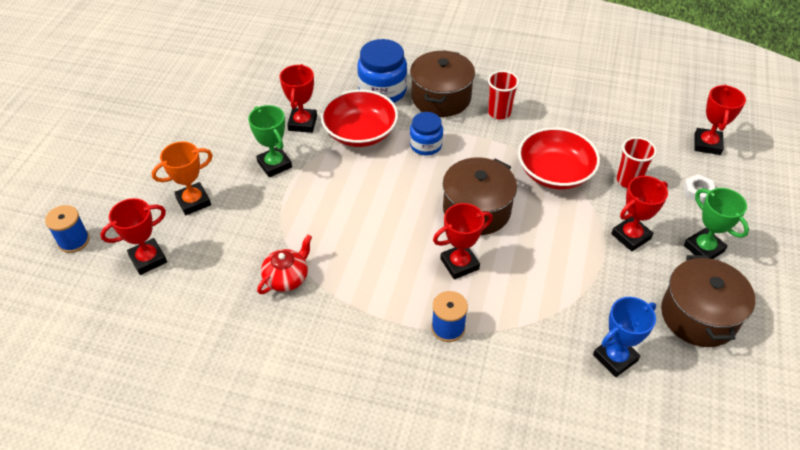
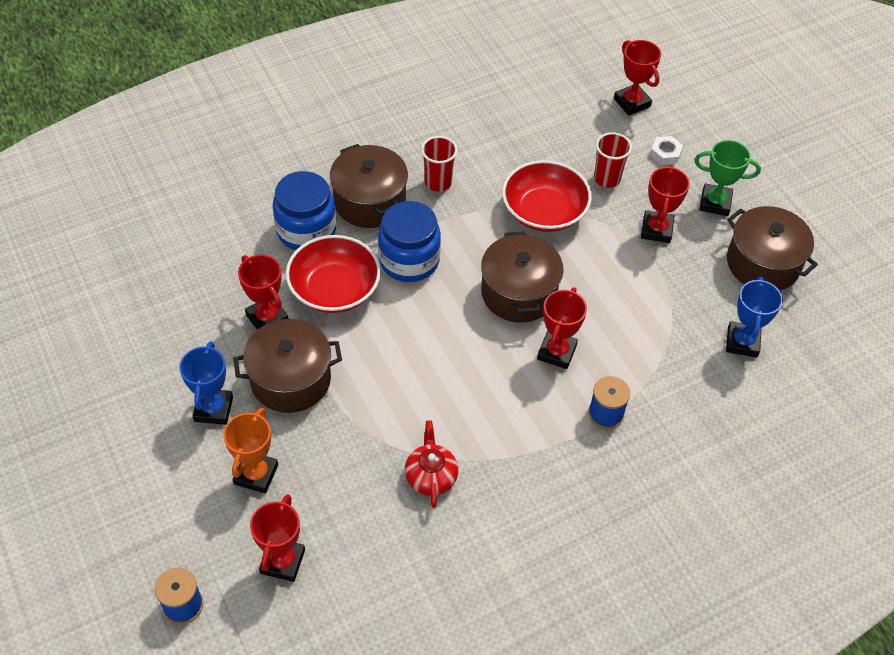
camera: 45 degrees left, 5 degrees up
green trophy [248,105,292,177] -> brown pot [233,319,342,413]
blue jar [410,112,443,155] -> blue jar [378,201,441,282], size x1.58
none -> blue trophy [179,341,233,425]

